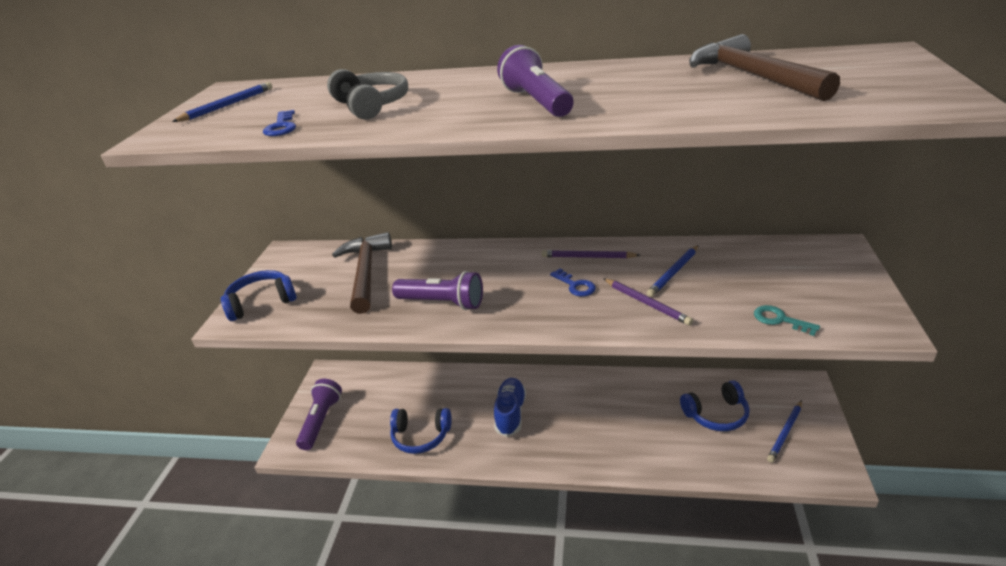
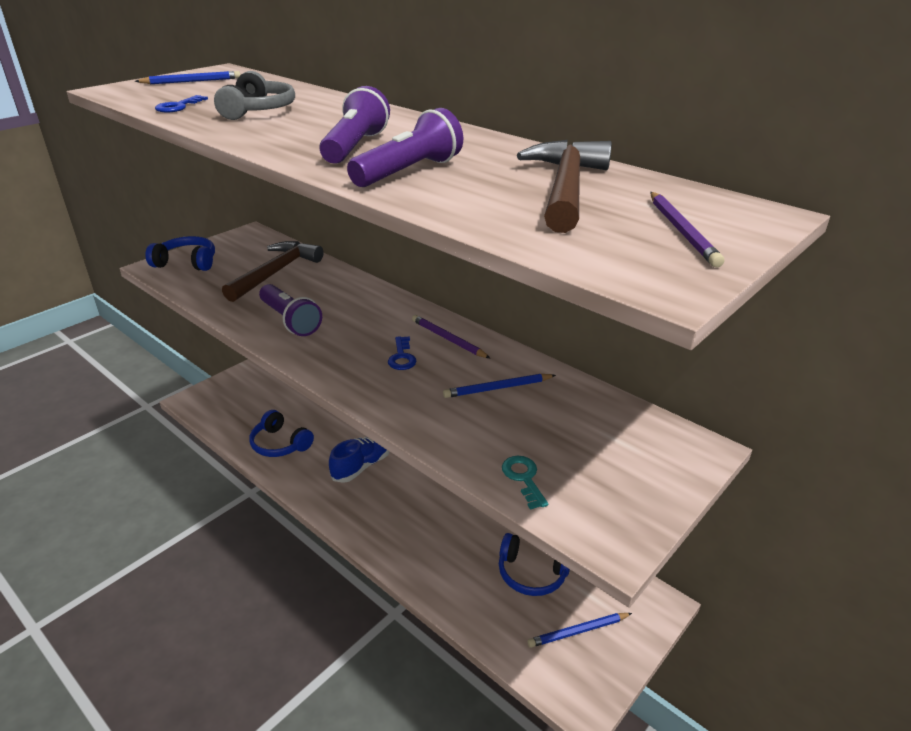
camera: 30 degrees right, 0 degrees up
purple flashlight [296,379,342,450] -> purple flashlight moved to [347,108,463,187]
purple pencil [603,278,693,326] -> purple pencil moved to [651,192,724,268]

